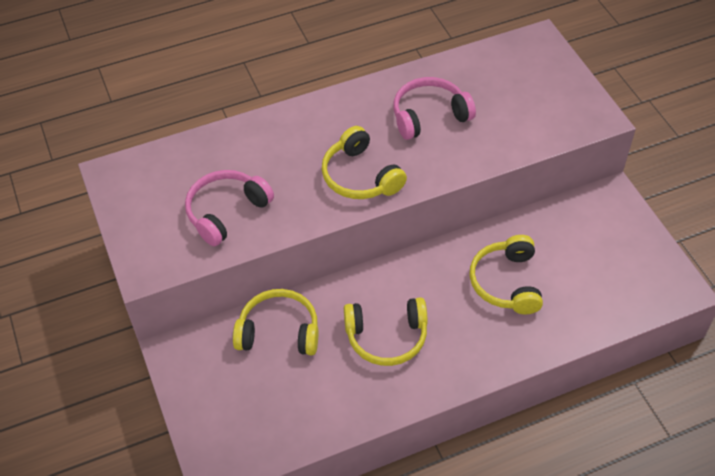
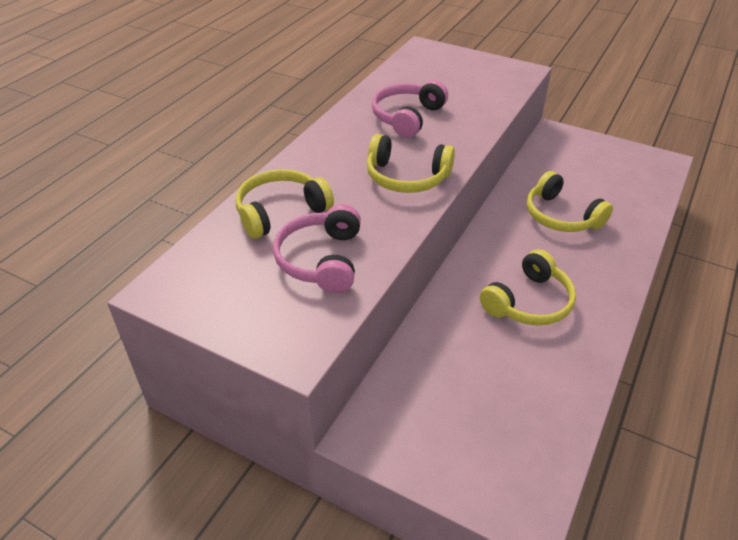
camera: 40 degrees left, 10 degrees down
yellow headphones [233,289,318,355] -> yellow headphones moved to [235,169,334,239]

